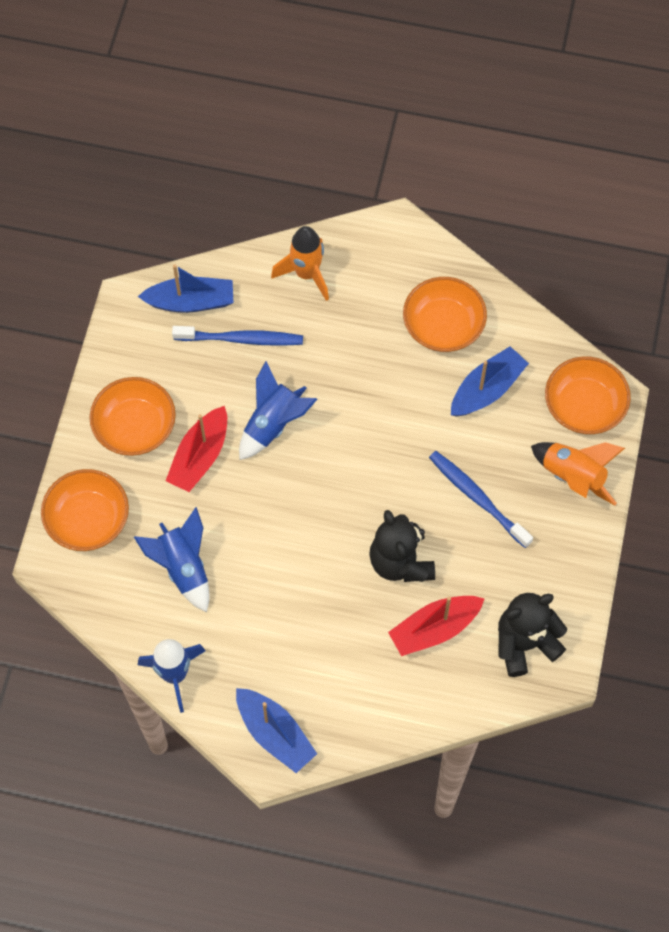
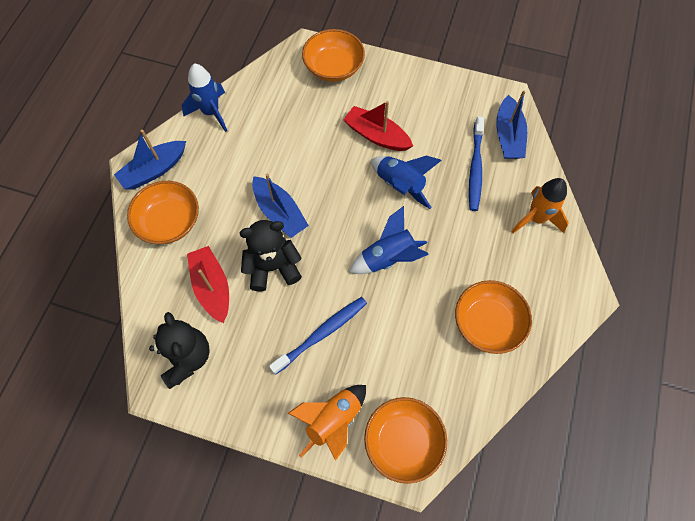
camera: 95 degrees right, 0 degrees up
orange bowl [89,377,176,456] -> orange bowl moved to [127,181,199,244]
blue rocket [134,507,210,612] -> blue rocket moved to [349,206,429,274]
blue boat [451,346,529,417] -> blue boat moved to [252,173,309,238]

